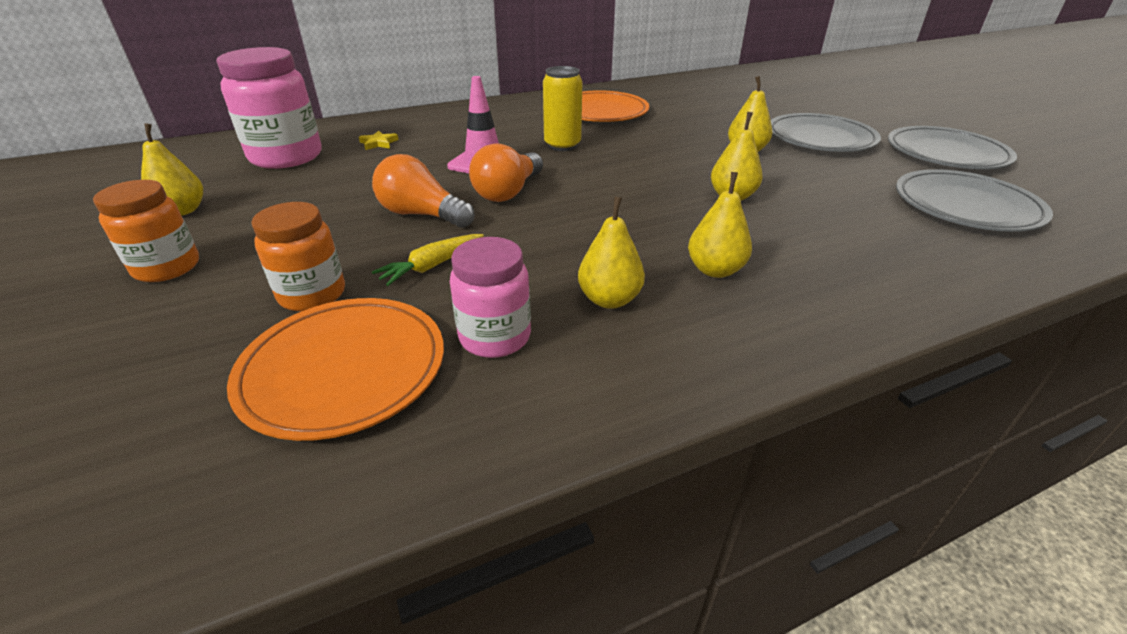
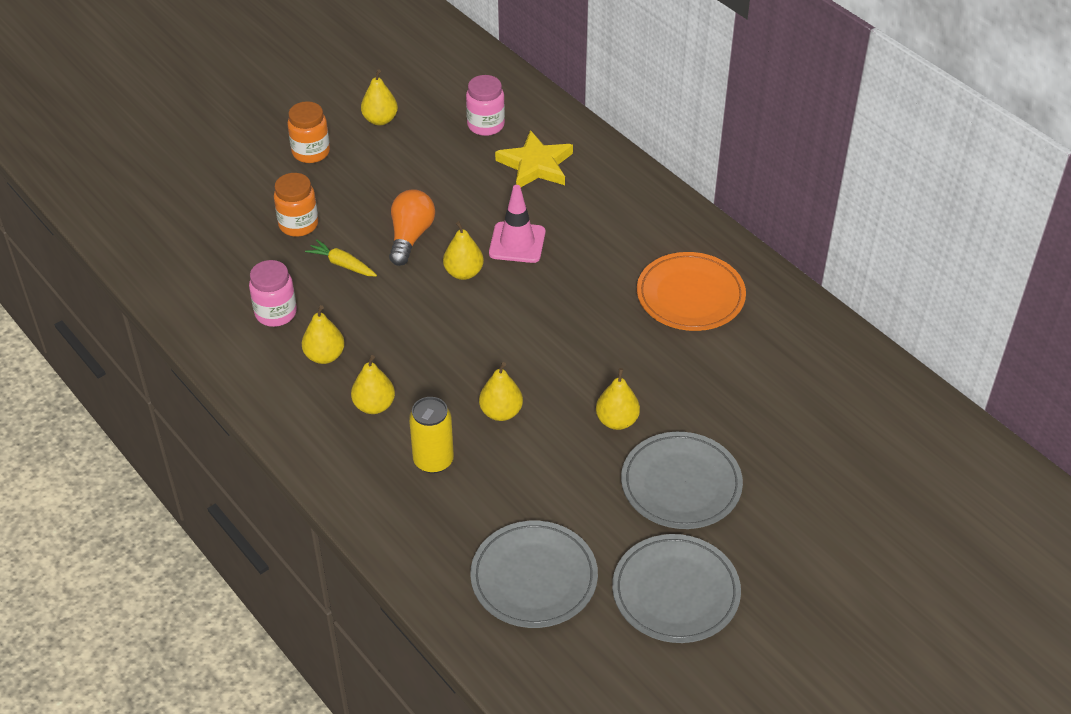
camera: 75 degrees right, 10 degrees up
pink jar [216,47,322,169] -> pink jar [466,75,505,136], size x0.62
orange plate [227,298,444,441] -> none
yellow star [359,131,399,150] -> yellow star [495,130,573,187], size x2.22
orange light bulb [469,143,543,202] -> yellow pear [443,221,484,280]
yellow can [543,66,582,151] -> yellow can moved to [409,397,454,474]

